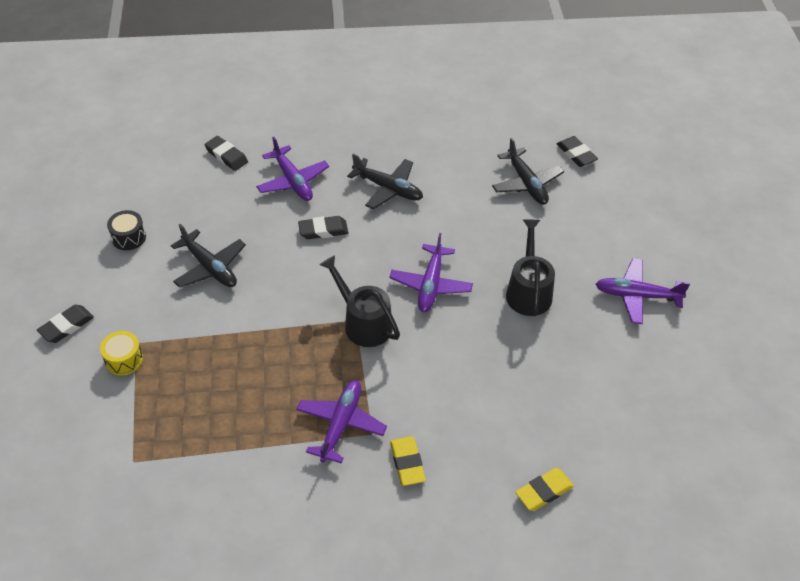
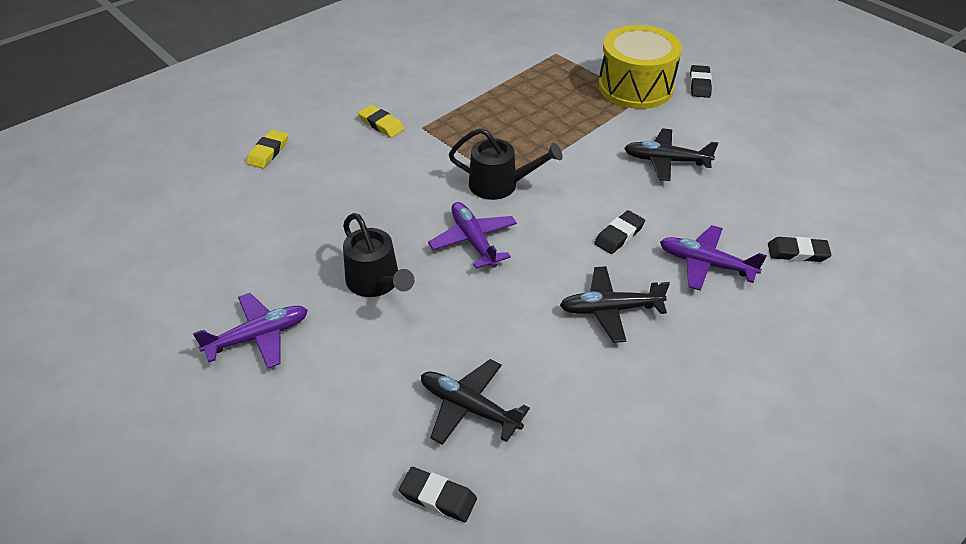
camera: 145 degrees right, 5 degrees down
yellow drum [100,331,143,376] -> yellow drum [598,25,682,109], size x2.37
black drum [107,210,146,250] -> none
purple plane [296,380,387,463] -> none

